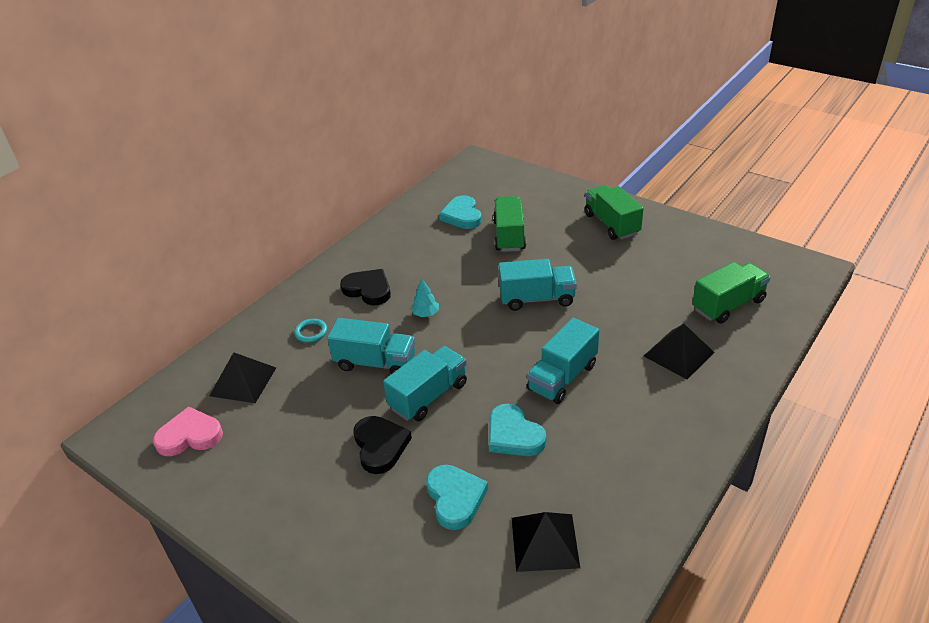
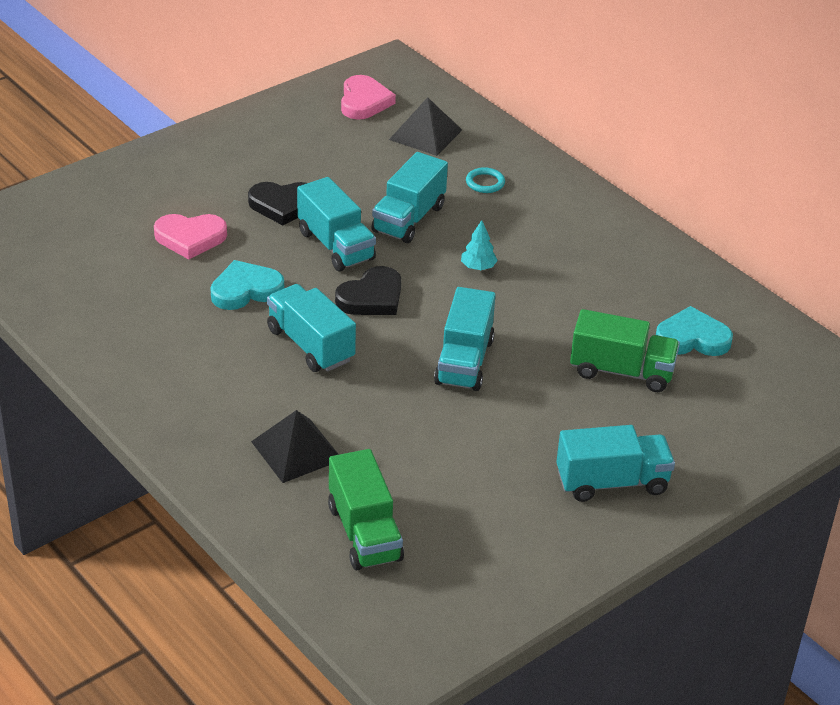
camera: 100 degrees right, 0 degrees up
black heart [340,269,391,305] -> black heart moved to [335,266,401,315]
turquoise heart [426,465,488,530] -> pink heart [154,214,227,259]
black pyramid [512,512,580,572] -> none
green truck [585,185,644,240] -> turquoise truck [556,425,675,502]

